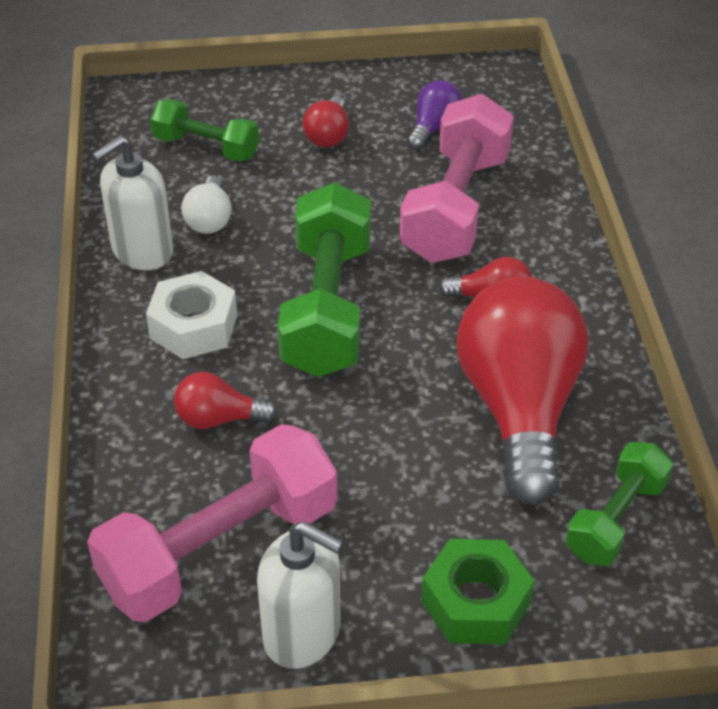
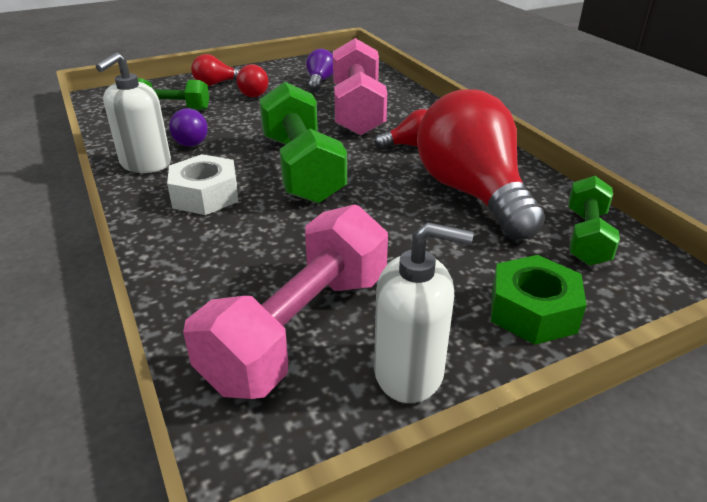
camera: 20 degrees left, 10 degrees down
red light bulb [174,372,278,429] -> red light bulb moved to [191,54,240,86]
white light bulb [181,176,232,234] -> purple light bulb [169,108,208,147]

